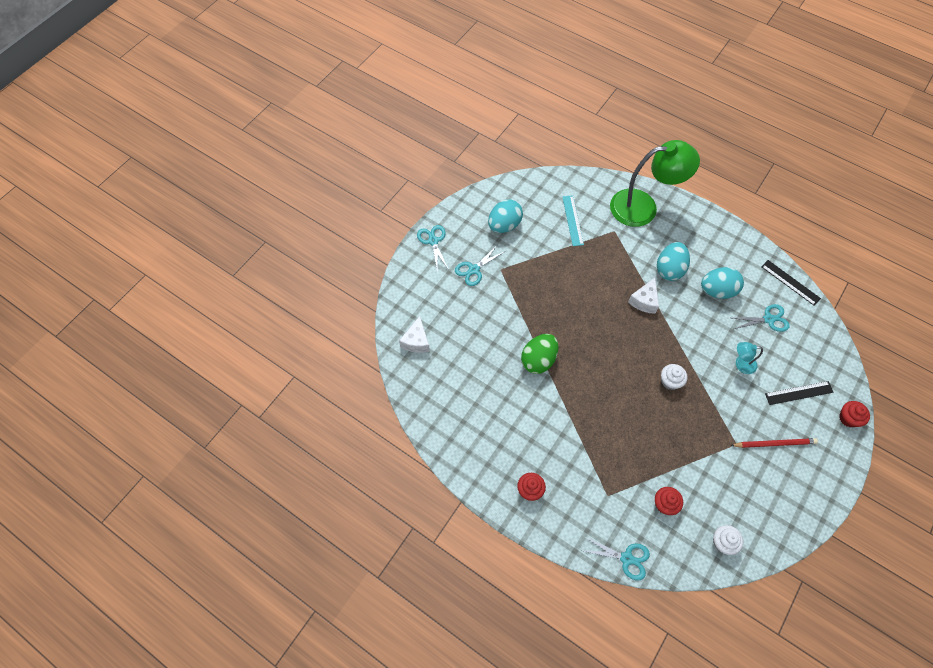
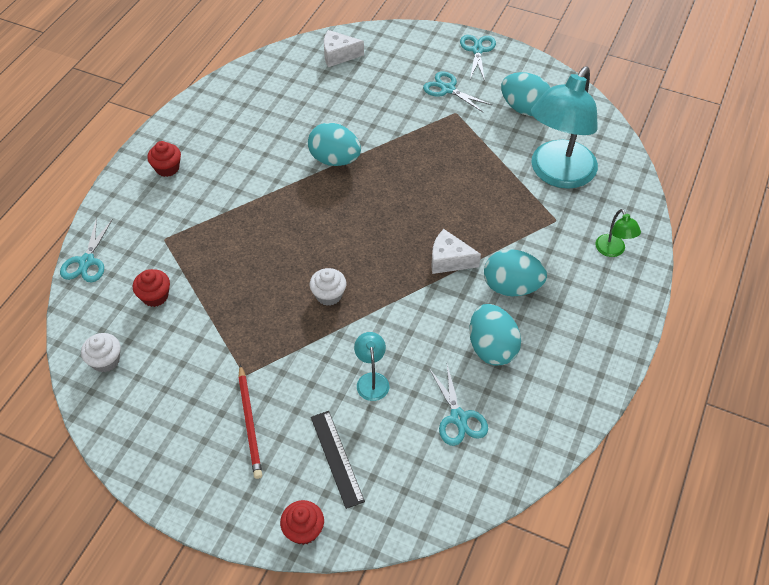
camera: 80 degrees right, 10 degrees down
turquoise scissors [417,225,449,270] -> turquoise scissors turned 60 degrees counterclockwise [460,35,496,81]
green egg [521,334,559,374] -> turquoise egg [308,123,361,166]
turquoise ruler [562,195,584,246] -> turquoise lamp [531,67,598,189]
green lamp [610,140,700,227] -> green lamp [596,209,641,257], size x0.42
black ruler [761,260,821,306] -> none

